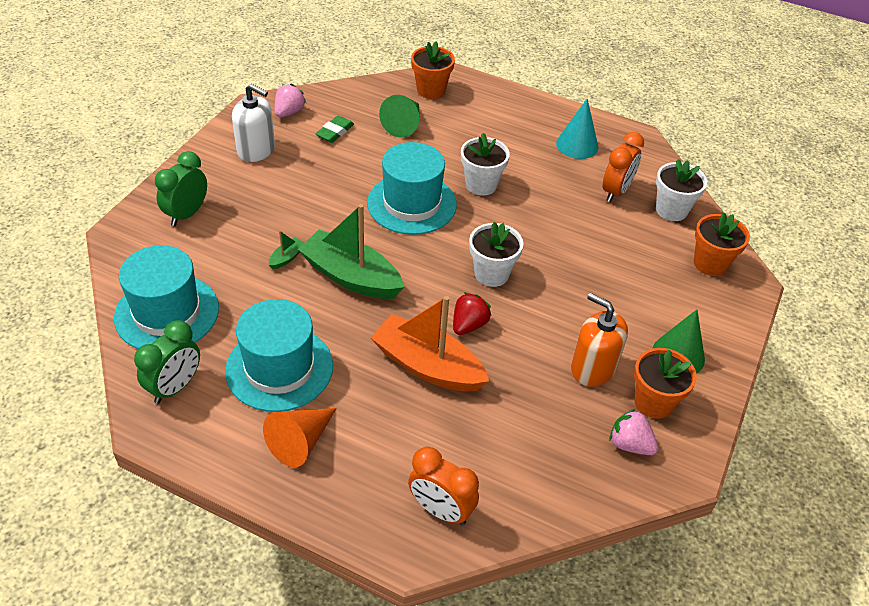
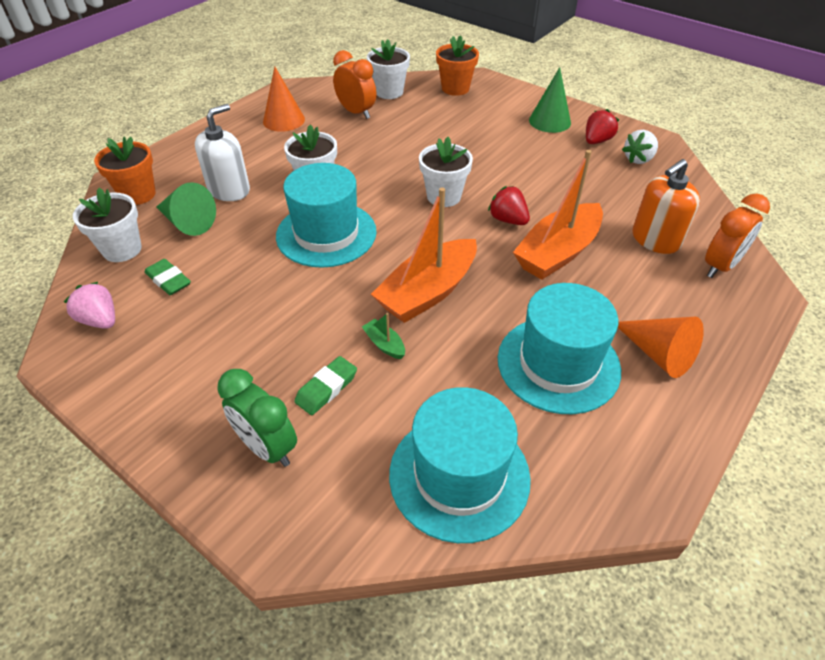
camera: 75 degrees left, 0 degrees up
green clock [134,320,200,404] -> none
white soap dispenser [232,84,275,162] -> white soap dispenser moved to [195,104,250,201]
green boat [298,204,404,299] -> orange boat [371,187,477,323]
turquoise cone [556,99,599,159] -> orange cone [263,67,305,132]
orange soap dispenser [571,293,628,387] -> orange soap dispenser moved to [633,159,700,254]
pink strawberry [609,409,658,455] -> white strawberry [622,130,658,164]
orange flower pot [634,348,697,419] -> red strawberry [586,109,619,144]
none -> white flower pot [73,188,142,262]
none -> green eraser [294,356,357,415]

